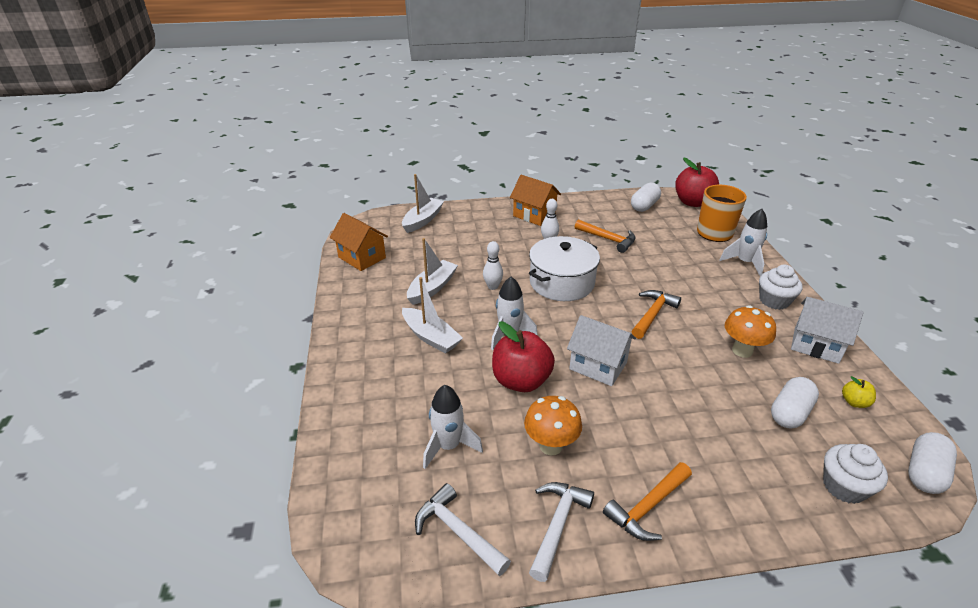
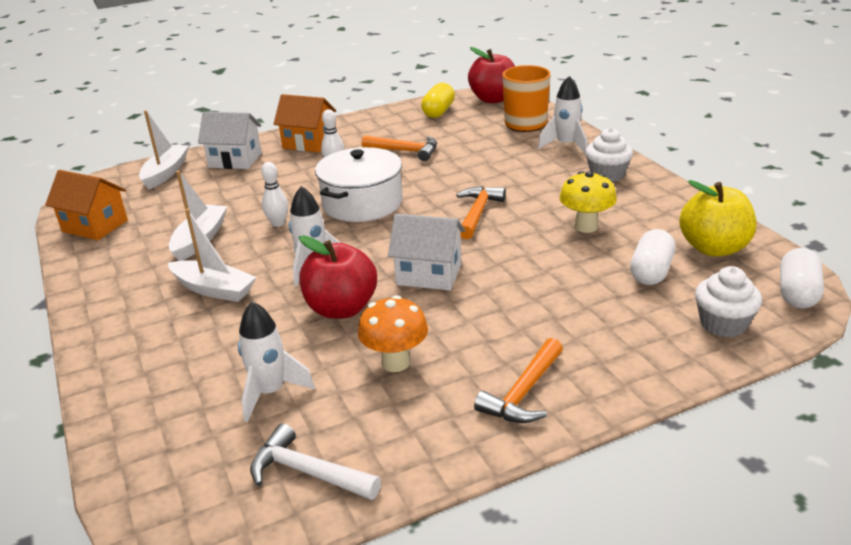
camera: 15 degrees left, 5 degrees down
white hammer [529,482,594,582] -> none
white capsule [631,183,661,212] -> yellow capsule [421,83,455,118]
orange mushroom [725,305,776,358] -> yellow mushroom [559,171,617,233]
white house [791,297,863,364] -> white house moved to [198,112,262,169]
yellow apple [842,376,876,408] -> yellow apple [679,180,756,256], size x2.17

